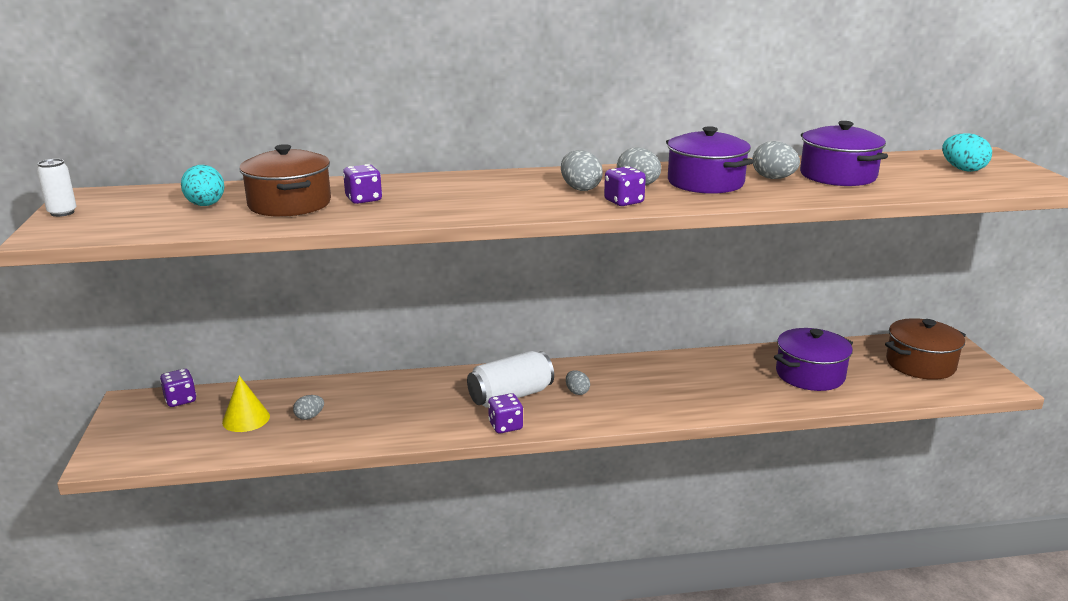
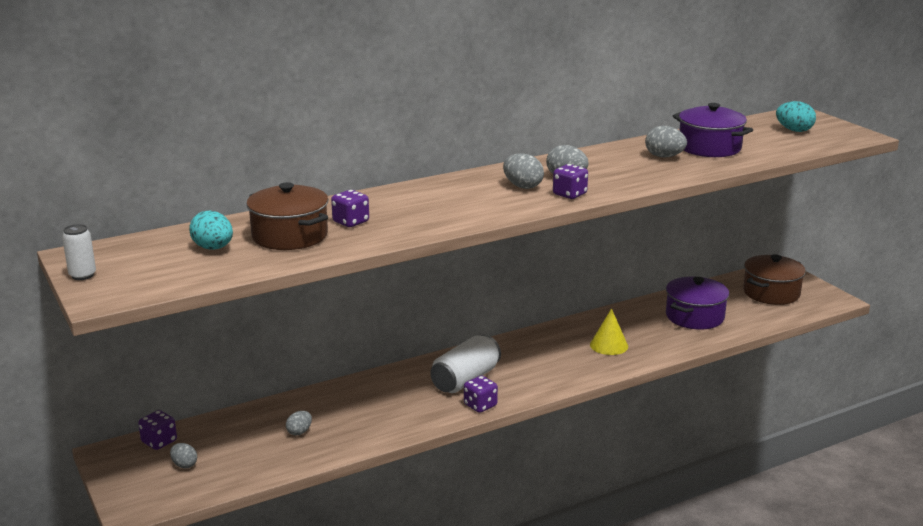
camera: 20 degrees left, 0 degrees up
yellow cone [222,376,270,432] -> yellow cone moved to [590,308,628,355]
grey egg [566,370,590,395] -> grey egg moved to [170,443,197,468]
purple pot [666,126,754,194] -> none

